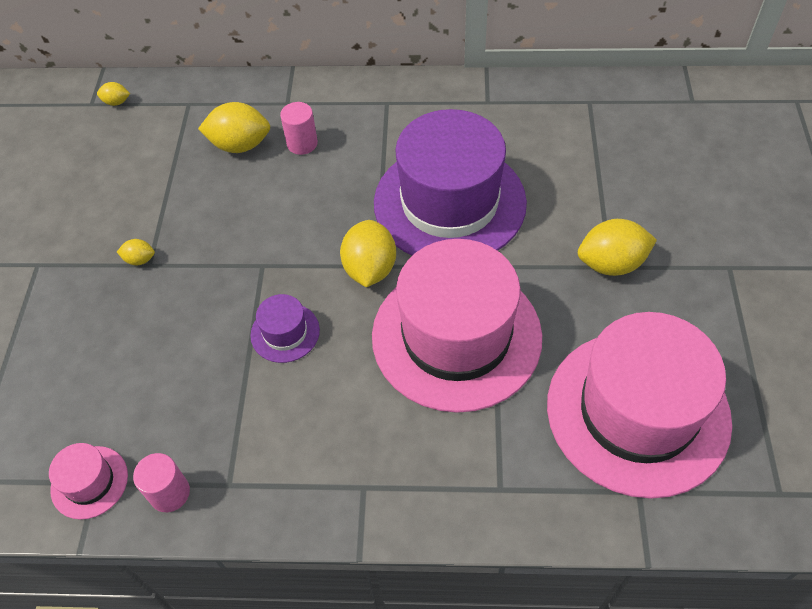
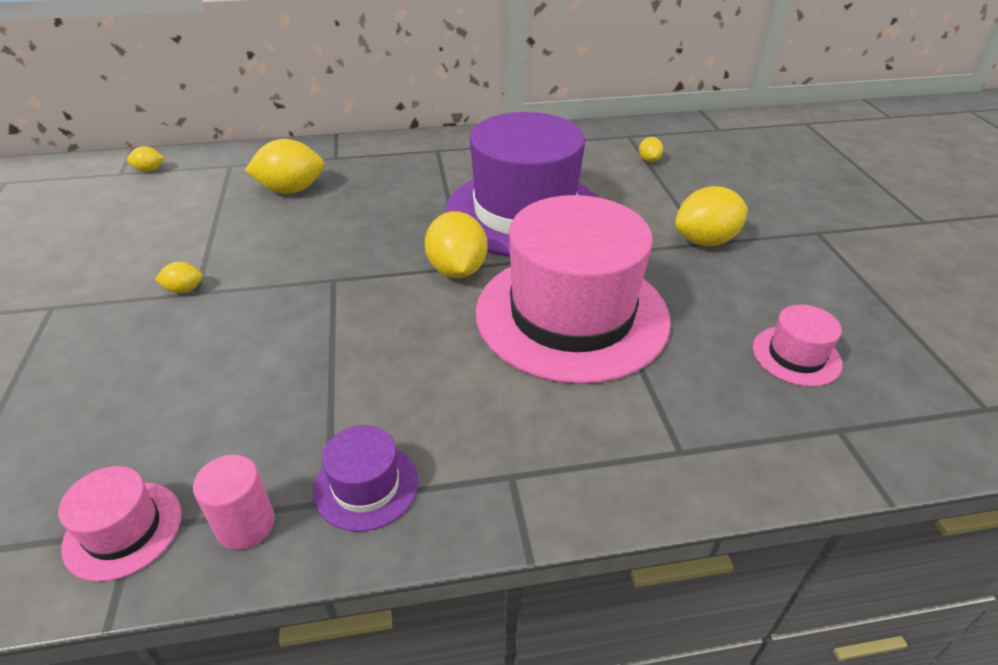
camera: 15 degrees left, 15 degrees down
purple hat [250,294,320,363] -> purple hat moved to [313,425,418,531]
pink cylinder [280,102,318,155] -> none
pink hat [547,312,732,499] -> pink hat [753,305,843,387], size x0.41
none -> yellow lemon [639,137,663,162]

